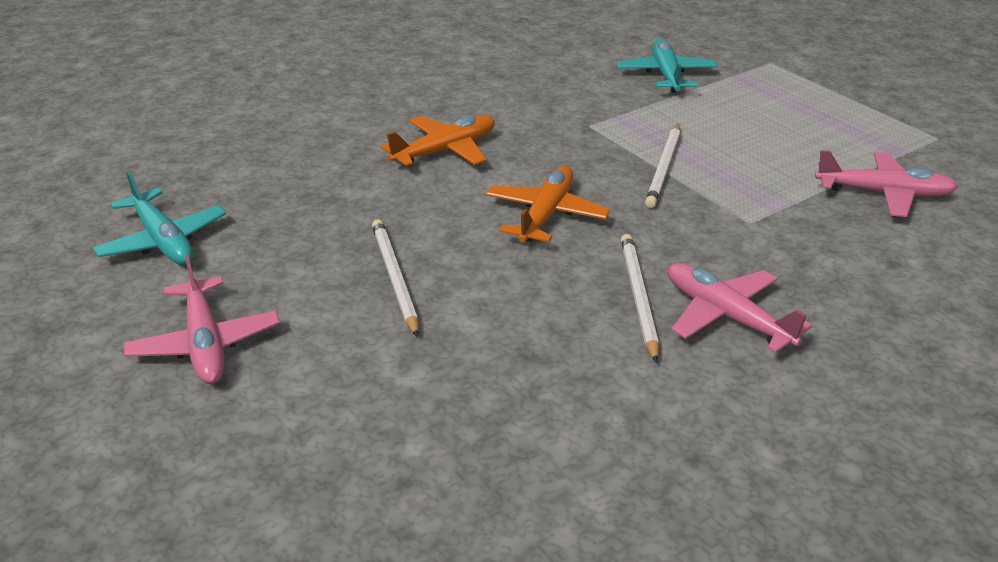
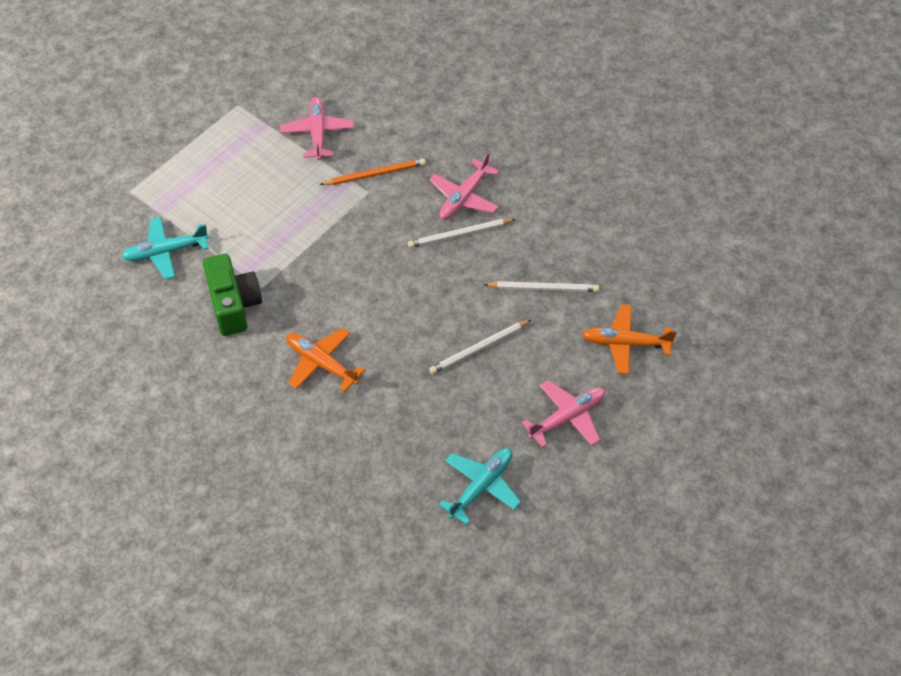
camera: 105 degrees left, 20 degrees up
orange plane [486,166,610,243] -> orange plane moved to [582,305,677,374]
white pencil [645,124,680,208] -> white pencil moved to [483,281,599,292]
none -> green camera [203,254,262,336]
none -> orange pencil [319,158,426,185]

